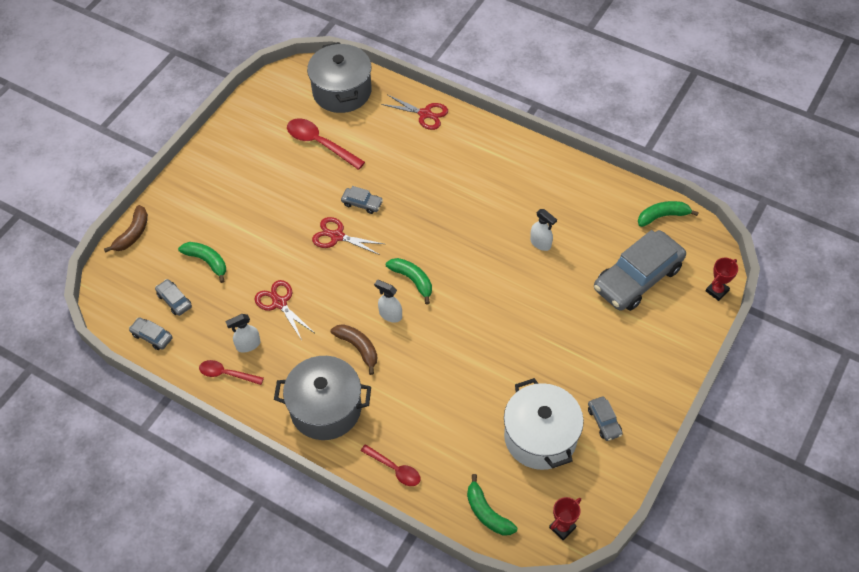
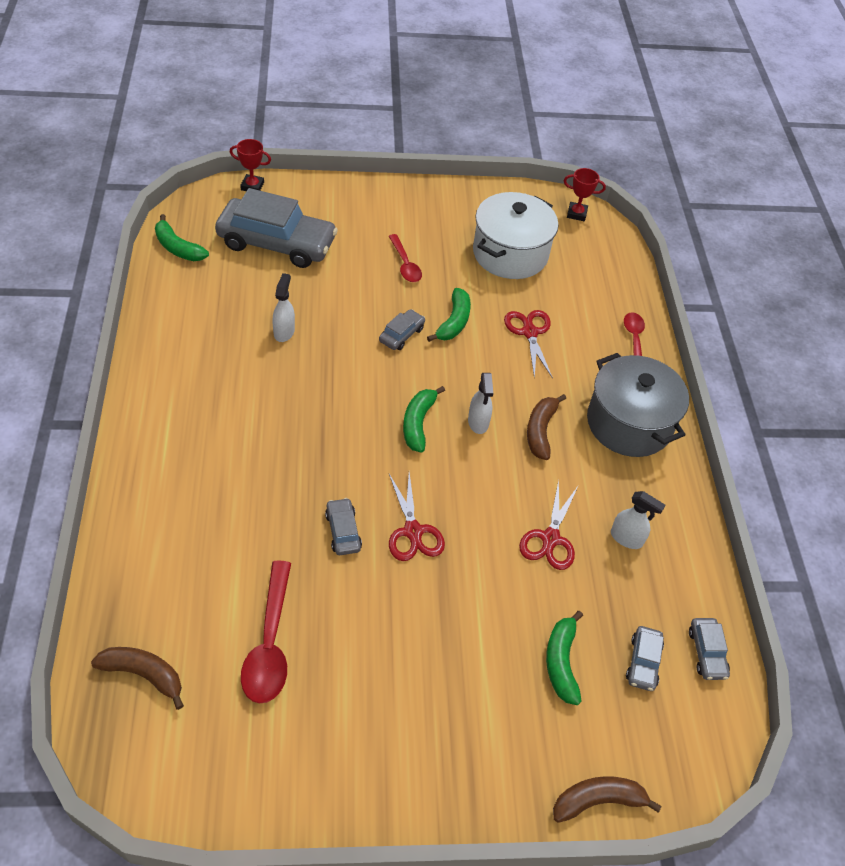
camera: 130 degrees left, 5 degrees down
red spoon [199,360,264,385] -> red spoon moved to [389,234,422,282]
grey pot [307,42,372,113] -> brown banana [91,647,184,710]
red scissors [381,95,448,130] -> red scissors moved to [504,310,553,379]
green banana [467,474,518,535] -> green banana moved to [427,288,471,342]
grey car [588,397,623,441] -> grey car moved to [379,309,425,350]

